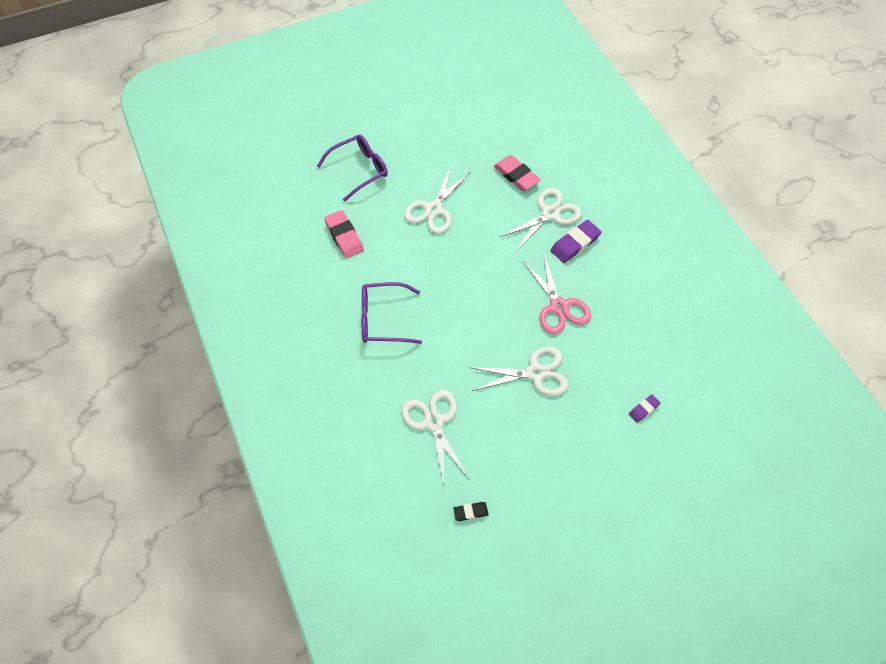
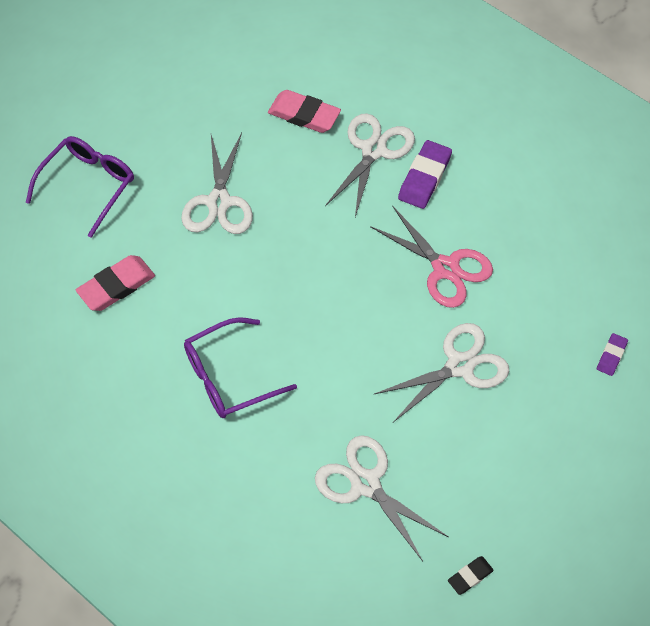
camera: 25 degrees left, 0 degrees up
pink eraser [324,210,364,259] -> pink eraser turned 75 degrees counterclockwise [76,255,155,311]

